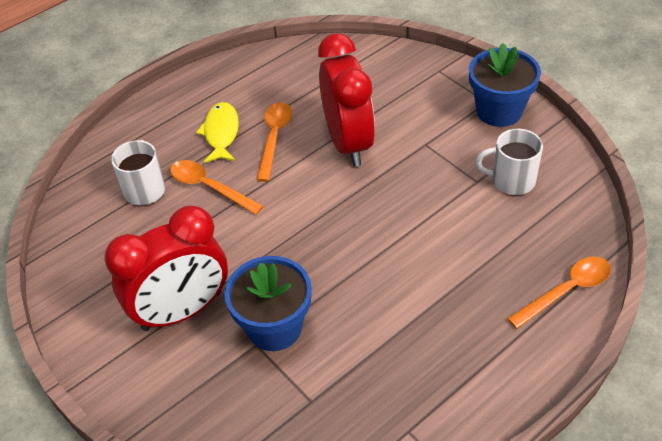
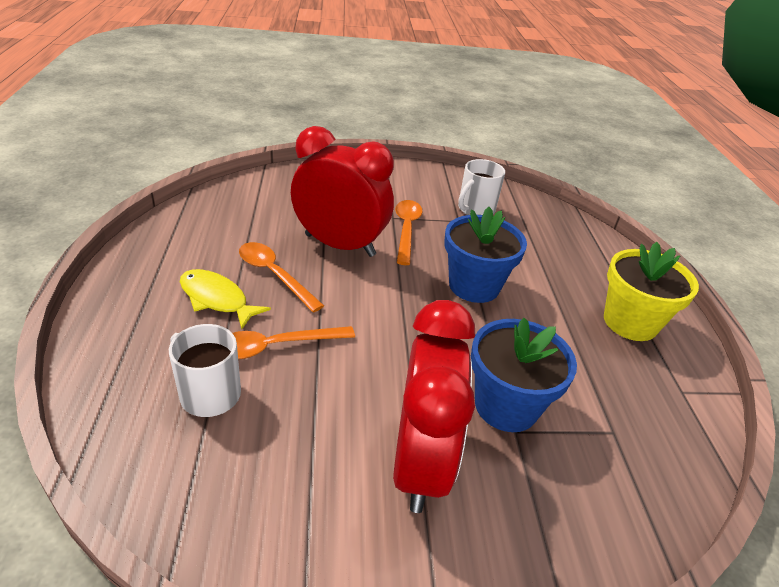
camera: 60 degrees left, 10 degrees down
blue flower pot [469,43,541,127] -> blue flower pot moved to [444,207,527,303]
orange spoon [507,257,611,329] -> orange spoon moved to [395,200,423,265]
none -> yellow flower pot [604,242,699,341]

